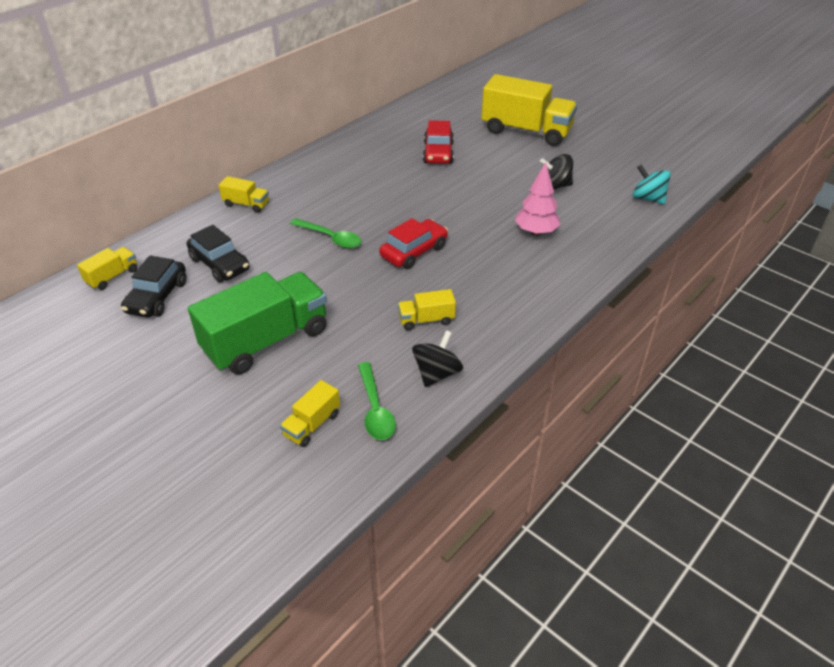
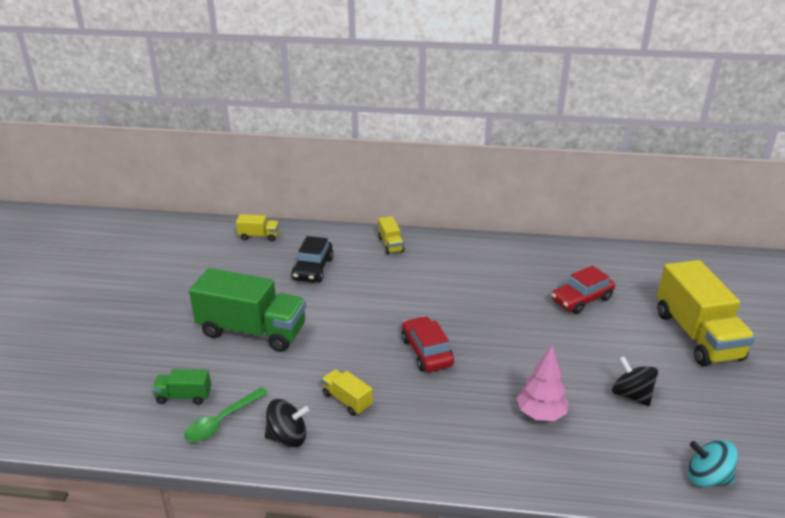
camera: 55 degrees right, 10 degrees down
black car [121,255,186,317] -> none
yellow truck [280,380,340,447] -> green truck [152,369,211,405]
green spoon [290,218,361,248] -> none
red car [379,218,448,269] -> red car turned 120 degrees counterclockwise [402,316,454,372]
turquoise spinning top [633,165,671,204] -> turquoise spinning top turned 75 degrees counterclockwise [687,440,738,487]

